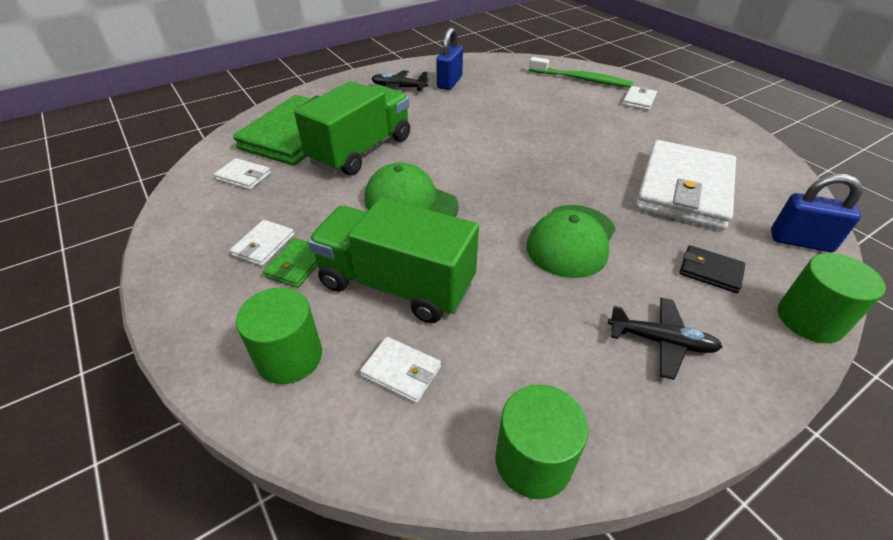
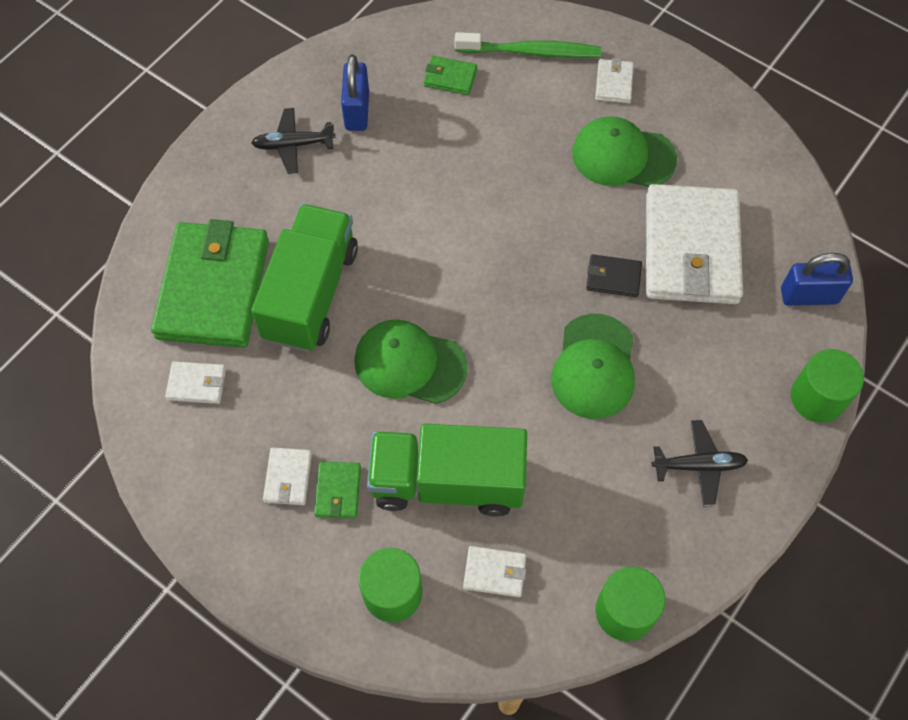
camera: 20 degrees left, 20 degrees up
black wallet [679,245,745,293] -> black wallet moved to [586,254,642,297]
none -> green wallet [424,56,477,95]
none -> green cap [572,116,677,187]

